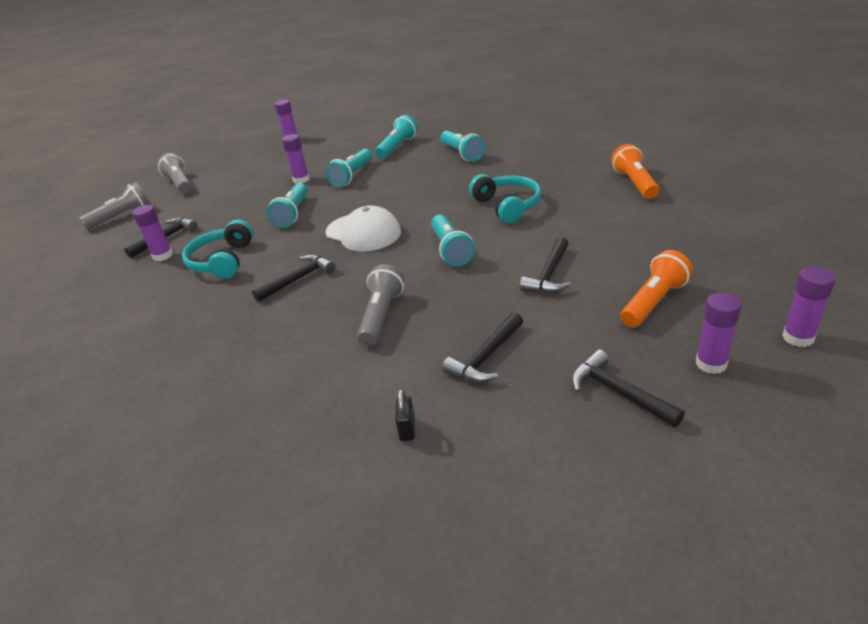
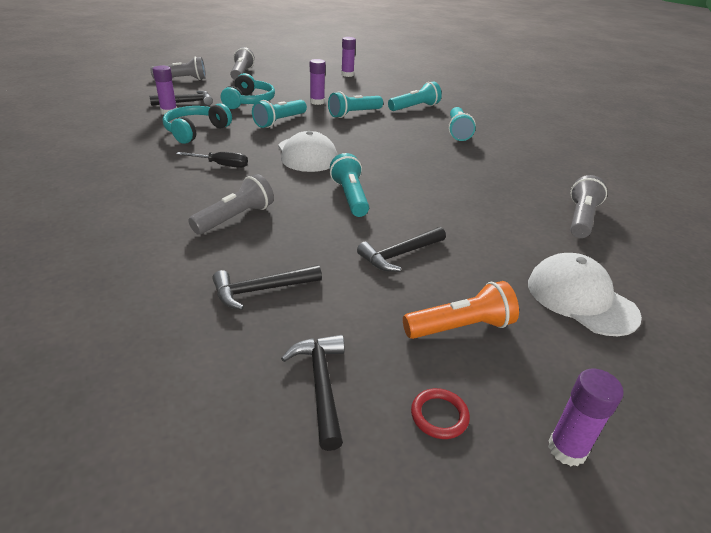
camera: 25 degrees right, 0 degrees up
black hammer [252,254,335,302] -> black screwdriver [176,152,248,168]
black padlock [395,389,415,441] -> none
turquoise flashlight [431,215,475,267] -> turquoise flashlight turned 150 degrees clockwise [330,153,369,217]
turquoise headphones [469,174,541,224] -> turquoise headphones moved to [221,73,275,109]
orange flashlight [611,144,659,199] -> grey flashlight [570,175,607,238]
purple glue stick [696,293,742,374] -> red ring [411,388,470,439]
none -> white cap [528,253,642,336]

